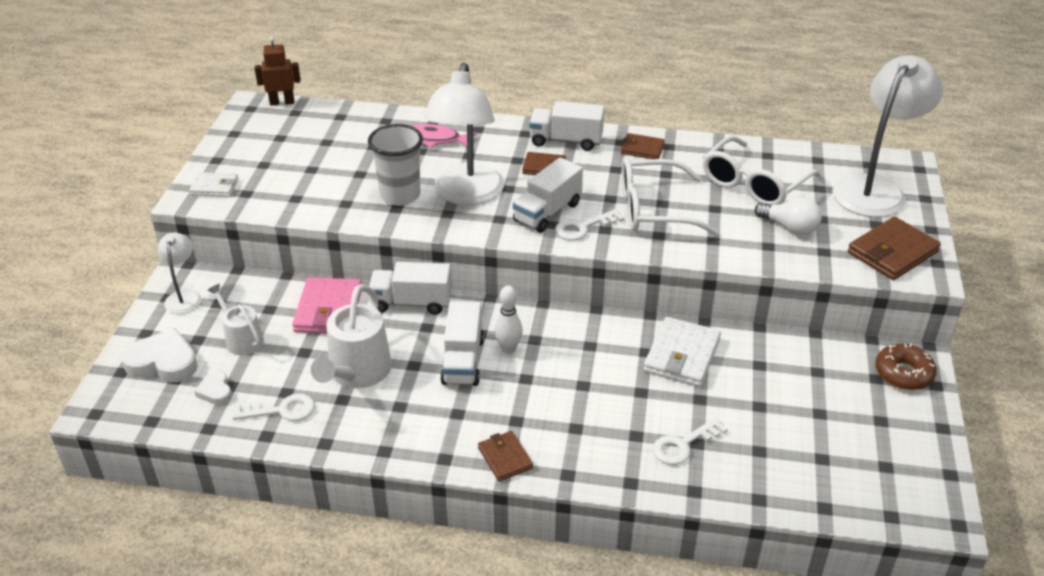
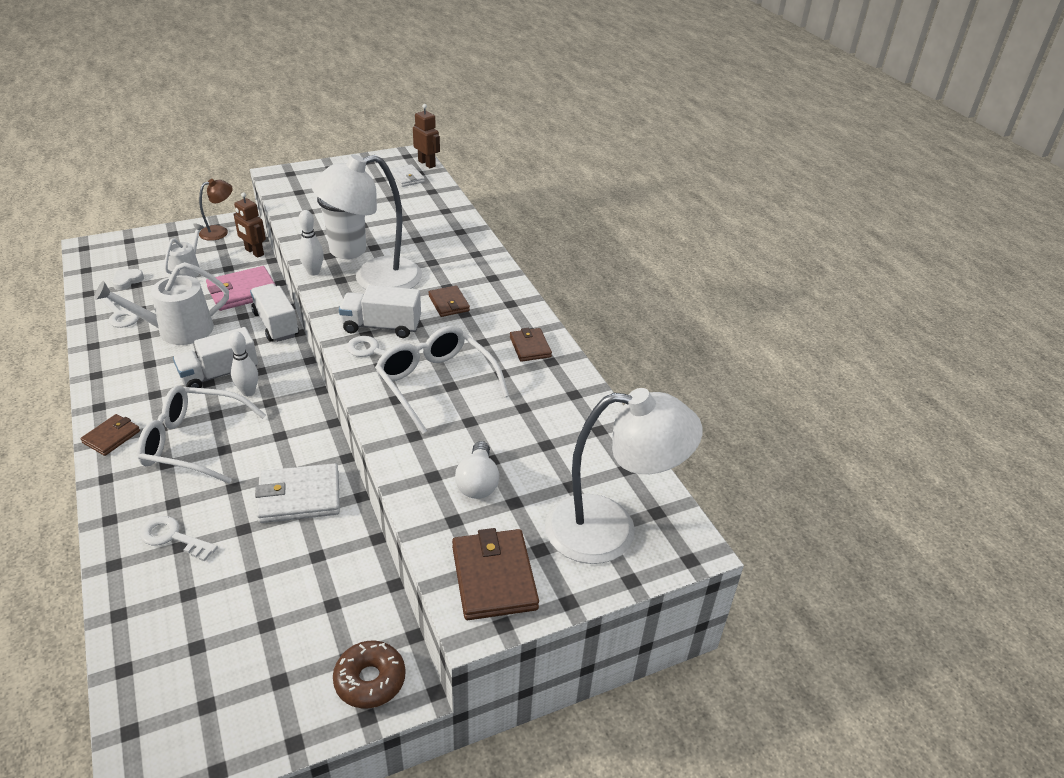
camera: 55 degrees right, 0 degrees up
white heart [121,328,198,382] -> none
white lamp [157,233,201,314] -> brown lamp [199,179,233,241]
white wallet [189,172,238,197] -> white wallet moved to [390,164,425,187]
pink fish [410,124,477,148] -> none
white truck [529,101,604,151] -> none
white glasses [703,136,821,205] -> white glasses moved to [137,385,266,484]
brown wallet [848,217,941,280] -> brown wallet turned 60 degrees clockwise [452,528,539,620]
none -> brown robot [234,192,266,258]
none -> white bowling pin [299,210,324,276]

